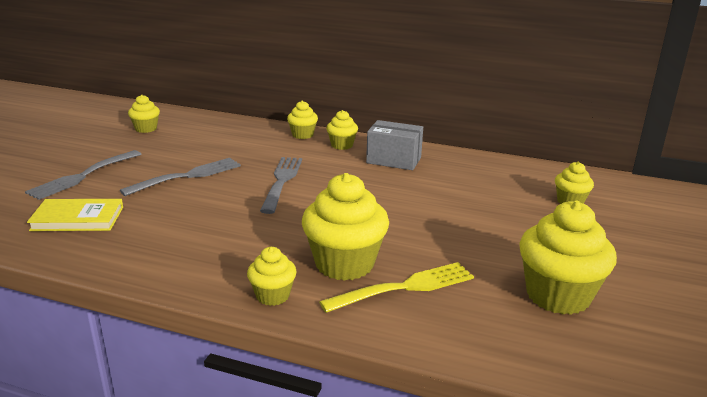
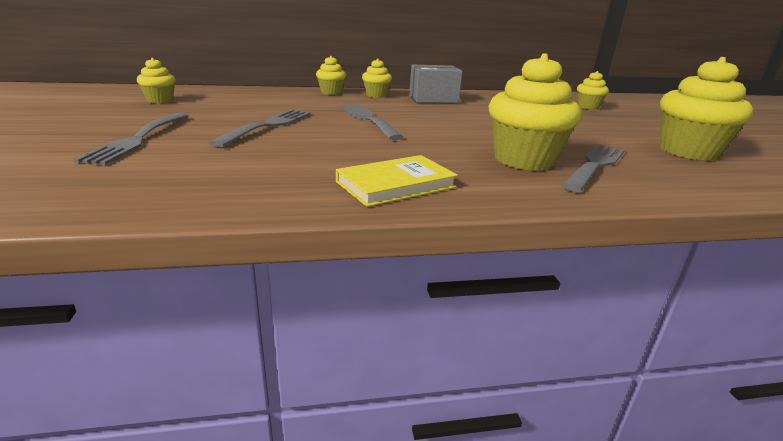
camera: 30 degrees left, 0 degrees up
yellow book [27,199,123,231] -> yellow book moved to [336,155,458,207]
yellow cupcake [247,247,297,306] -> none
yellow fork [319,262,474,313] -> grey fork [561,144,625,192]

